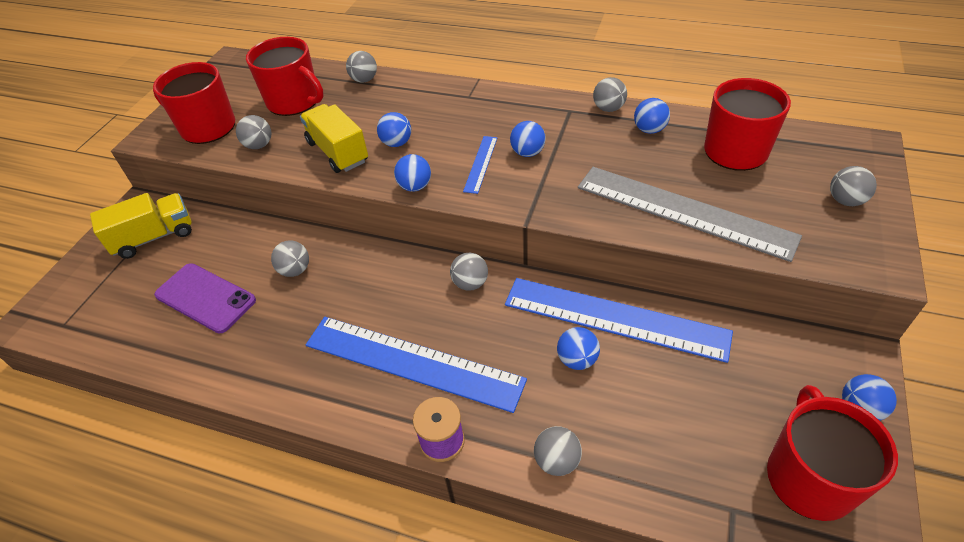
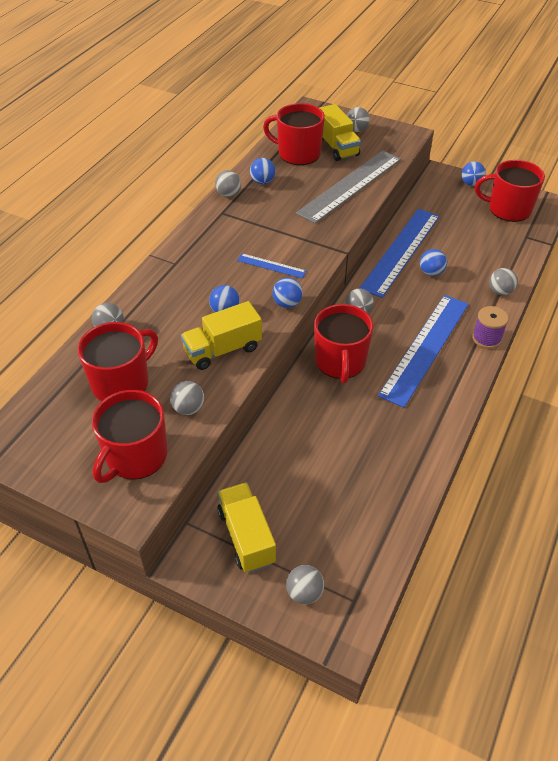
camera: 85 degrees left, 0 degrees up
purple phone [154,263,256,333] -> none
grey ball [271,240,309,277] -> grey ball moved to [286,565,324,604]
blue ball [510,121,546,157] -> none
none -> red mug [314,304,373,383]
none -> yellow truck [320,104,361,161]

